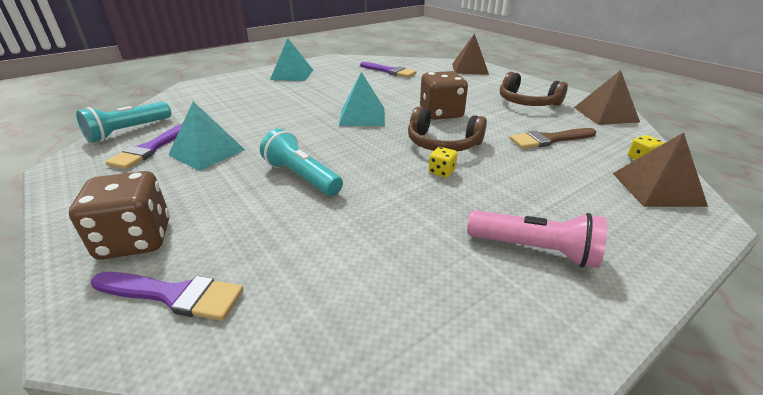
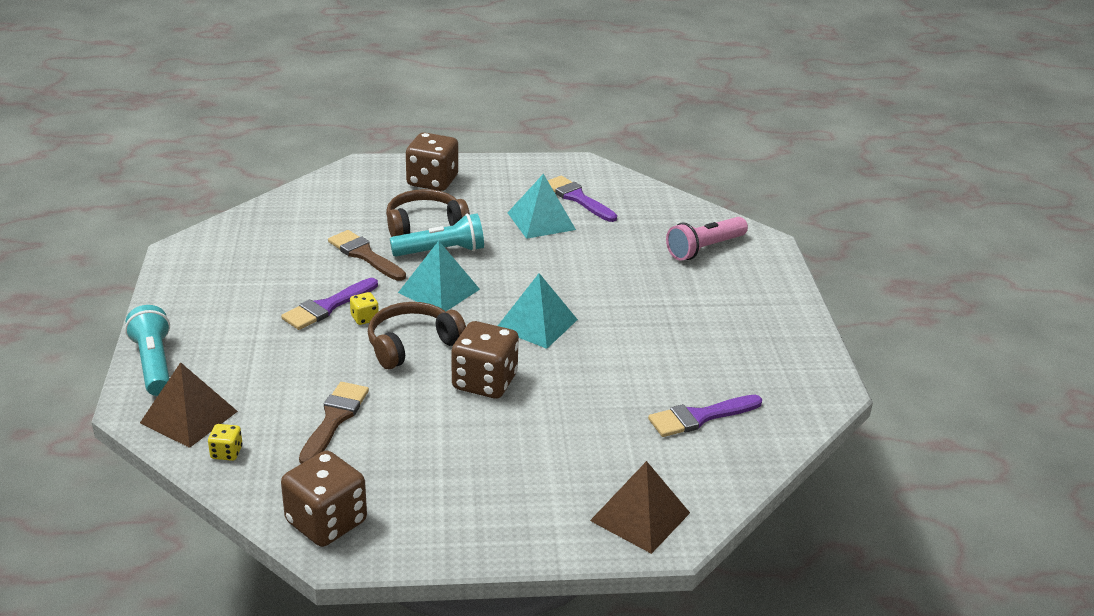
camera: 120 degrees right, 0 degrees up
turquoise flashlight [76,102,171,143] -> turquoise flashlight moved to [125,305,170,396]
purple brush [91,272,244,321] -> purple brush moved to [281,278,378,330]
turquoise pyramid [270,38,313,81] -> turquoise pyramid moved to [398,241,480,311]
pink flashlight [467,210,607,268] -> pink flashlight moved to [666,217,748,261]
brown headphones [500,72,568,106] -> brown headphones moved to [386,189,470,237]
brown pyramid [574,70,640,125] -> brown dice [281,451,367,547]
none -> brown brush [328,230,406,281]

